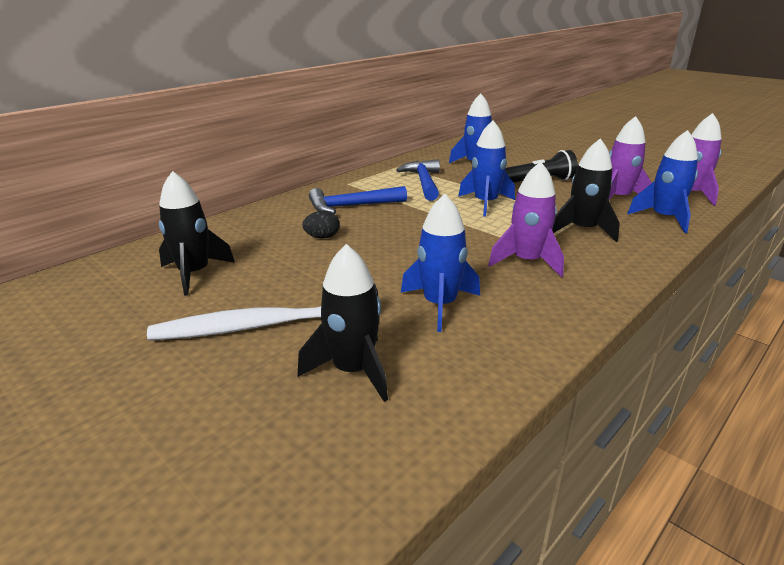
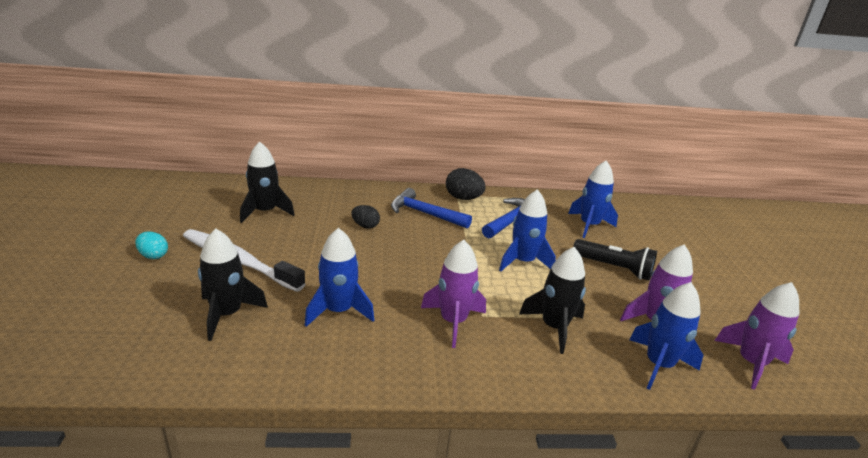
camera: 40 degrees right, 0 degrees up
none -> turquoise egg [135,232,168,259]
none -> black egg [446,168,486,200]

